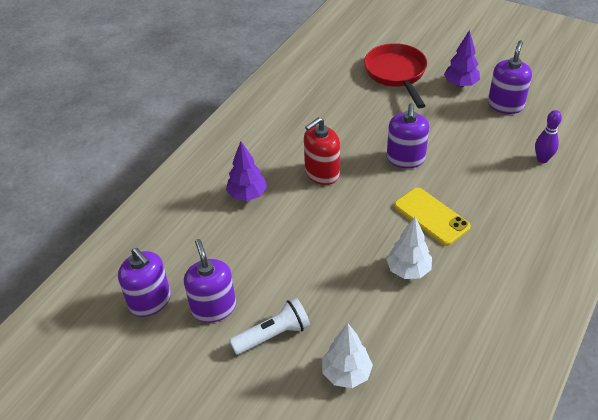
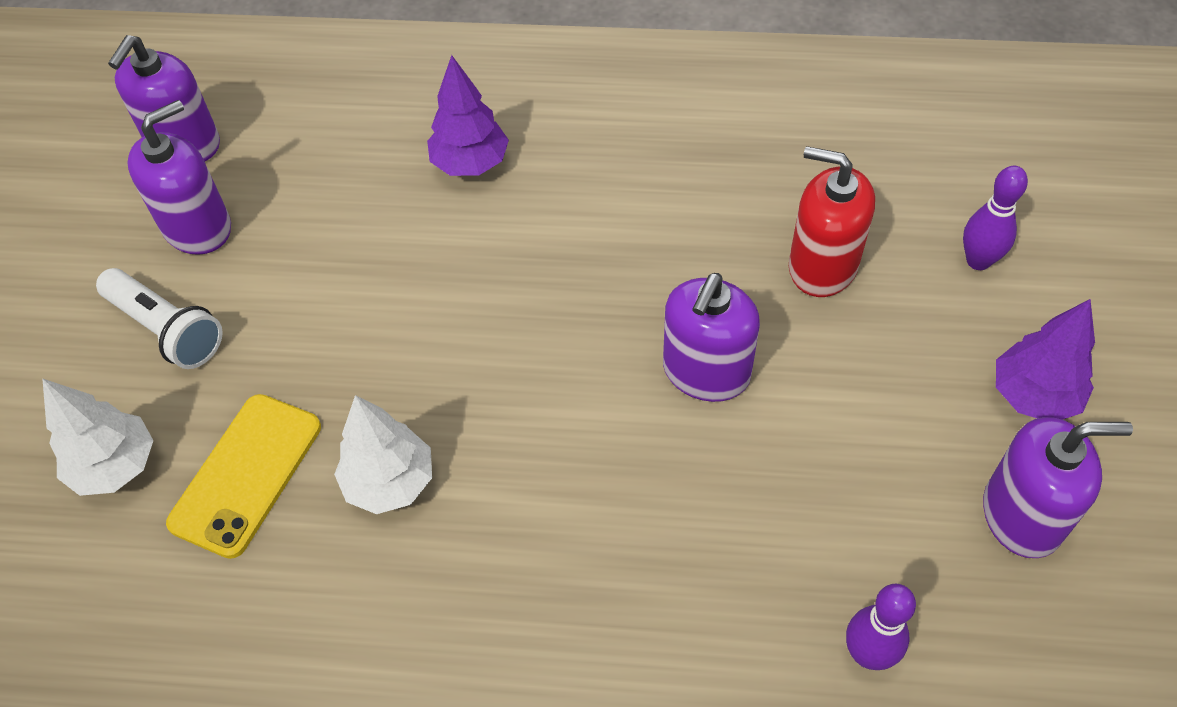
camera: 65 degrees right, 10 degrees up
red soap dispenser [304,117,340,185] -> red soap dispenser moved to [789,146,875,297]
red pan [364,43,427,108] -> purple bowling pin [963,165,1028,270]
purple soap dispenser [387,103,429,168] -> purple soap dispenser turned 45 degrees counterclockwise [663,273,760,402]
yellow phone [394,187,471,246] -> yellow phone moved to [166,394,321,559]

